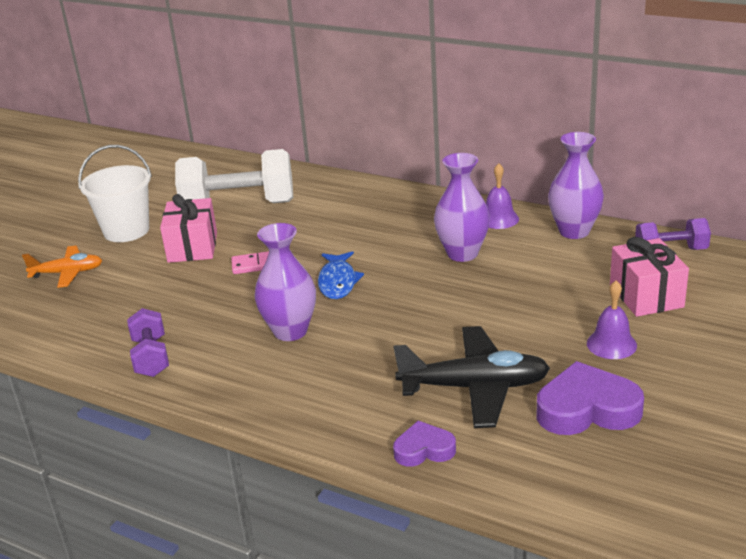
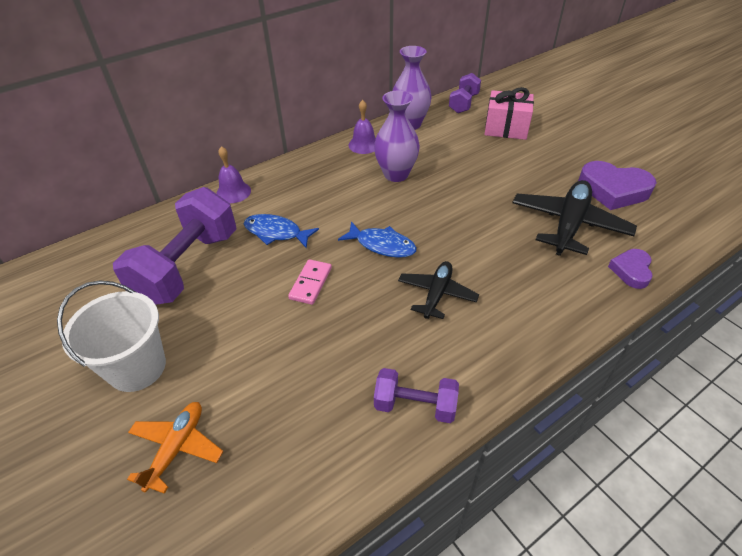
camera: 65 degrees left, 15 degrees up
pink gift [160,194,217,263] -> none
white dumbbell [175,149,293,203] -> purple dumbbell [113,187,237,305]
purple vase [254,223,316,341] -> black plane [398,261,479,319]
purple heart [537,361,644,435] -> purple heart turned 90 degrees counterclockwise [578,161,656,210]
purple bell [587,280,637,359] -> purple bell moved to [216,146,251,203]
none -> blue fish [244,214,319,249]

